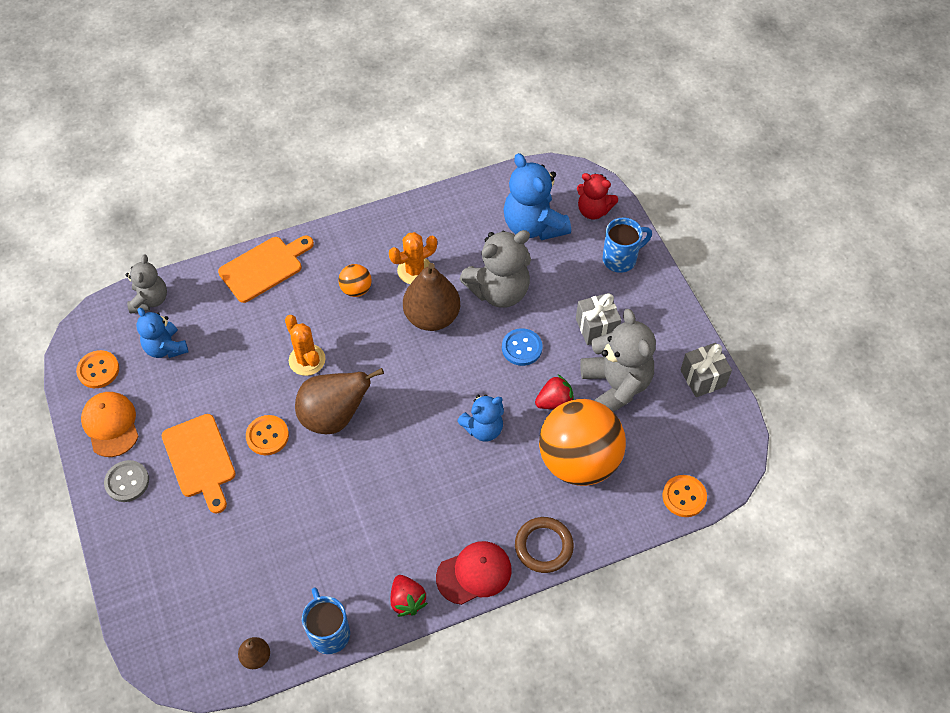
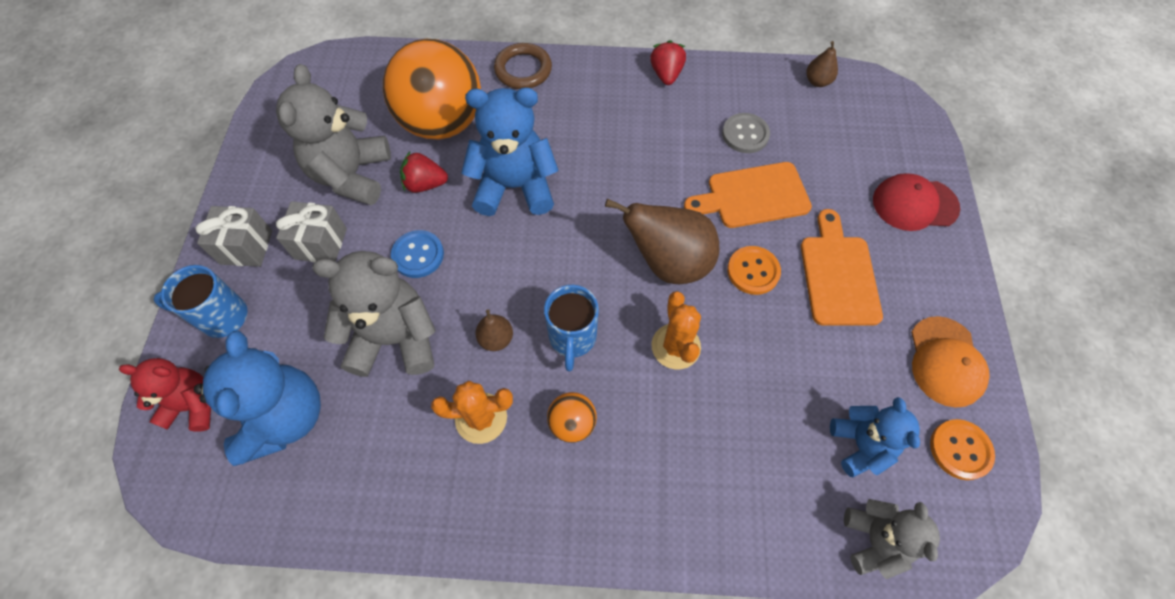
camera: 155 degrees left, 5 degrees up
grey button [104,460,149,502] -> grey button moved to [722,113,770,153]
grey teddy bear [126,255,167,314] -> grey teddy bear turned 150 degrees clockwise [844,499,940,579]
orange cutting board [218,236,314,303] -> orange cutting board moved to [684,162,812,228]
blue mug [302,587,350,654] -> blue mug moved to [544,285,599,371]
brown pear [403,263,460,331] -> brown pear [475,309,513,351], size x0.47
red cap [436,541,512,605] -> red cap moved to [873,173,960,231]
blue teddy bear [457,395,504,442] -> blue teddy bear [461,87,559,216], size x1.63
red teddy bear [577,173,618,219] -> red teddy bear turned 45 degrees counterclockwise [119,358,211,432]
orange button [662,475,707,517] -> none
grey gift [681,343,732,397] -> grey gift moved to [196,206,272,267]

